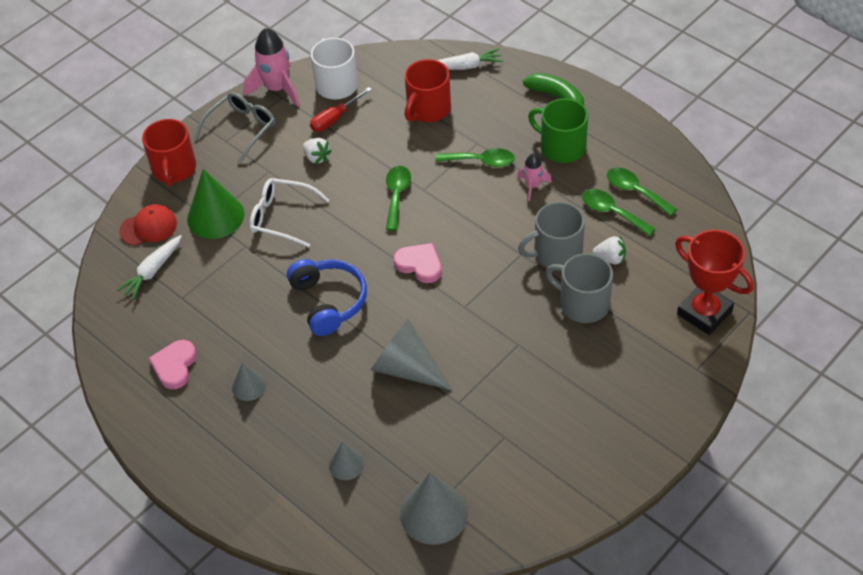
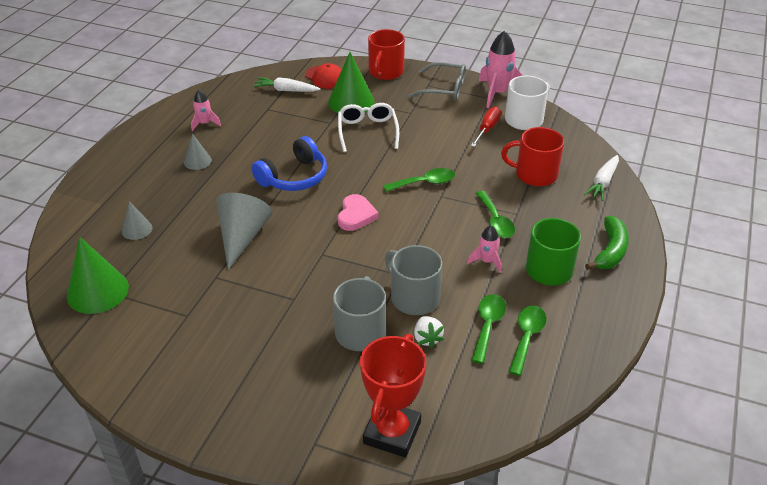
camera: 65 degrees right, 10 degrees down
red mug [142,119,196,186] -> red mug turned 45 degrees counterclockwise [368,29,405,80]
pink heart [149,340,197,389] -> pink rocket [191,90,221,131]
white strawberry [303,138,332,164] -> none
red screwdriver [310,87,372,132] -> red screwdriver turned 90 degrees clockwise [471,107,501,147]
grey cone [400,472,468,545] -> green cone [67,237,129,314]
white carrot [436,48,503,70] -> white carrot turned 60 degrees clockwise [584,155,619,201]

